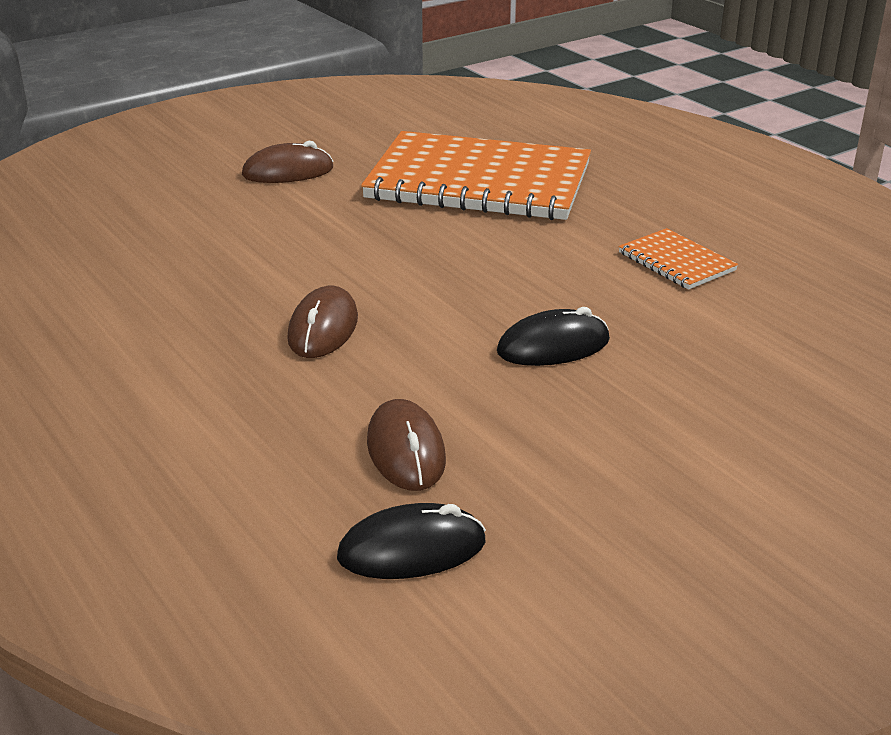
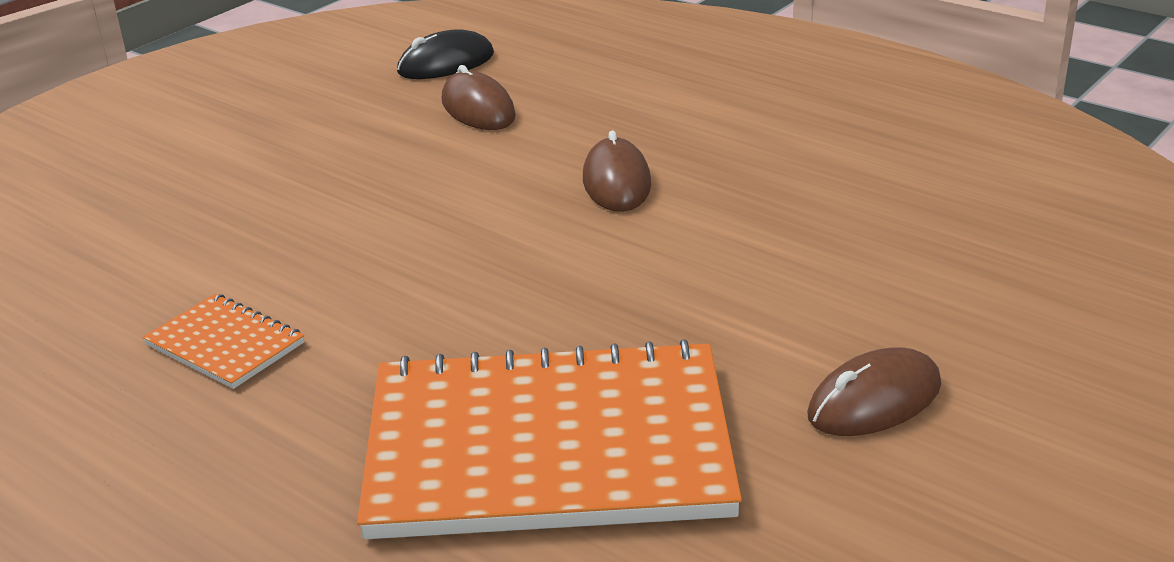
camera: 165 degrees right, 0 degrees up
black mouse [497,307,610,366] -> none

